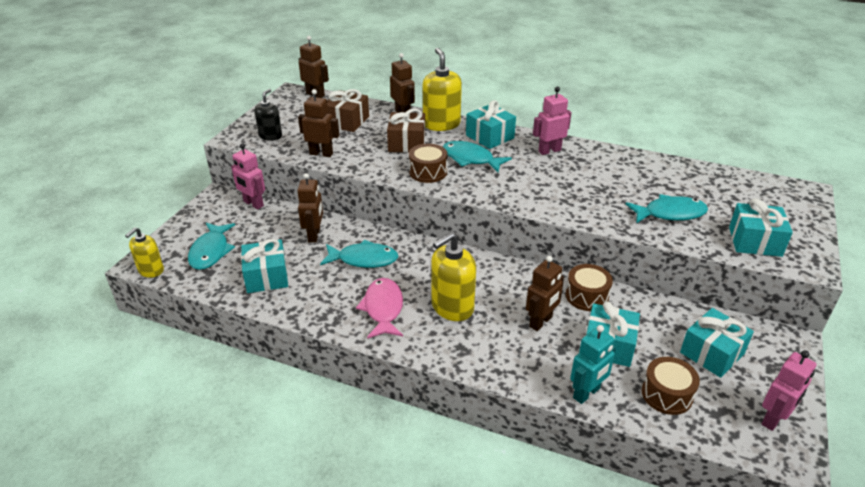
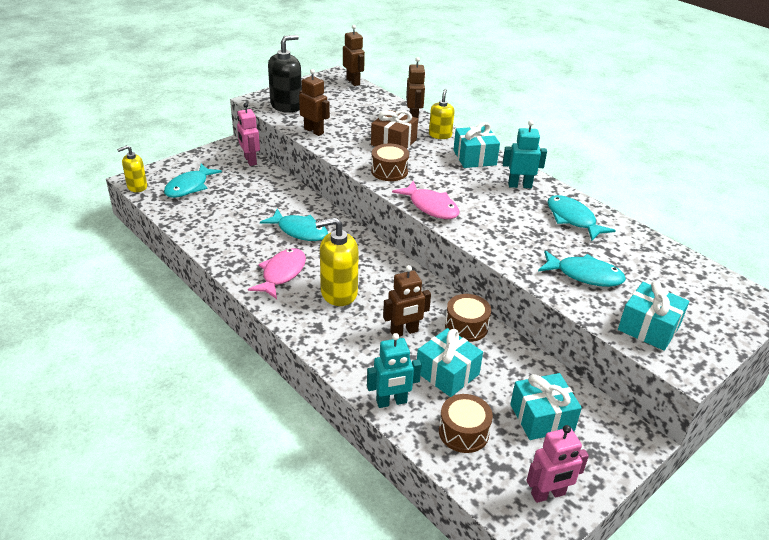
camera: 25 degrees right, 0 degrees up
turquoise gift [241,238,288,293] -> none
black soap dispenser [255,89,282,141] -> black soap dispenser [268,35,302,113], size x1.62
brown robot [297,173,323,243] -> none
brown gift [327,89,369,132] -> none
yellow soap dispenser [423,48,462,131] -> yellow soap dispenser [429,89,454,139], size x0.62
turquoise fish [443,141,512,172] -> turquoise fish moved to [547,195,616,241]
pink robot [533,87,572,155] -> turquoise robot [502,120,547,188]
none -> pink fish [392,181,459,219]

